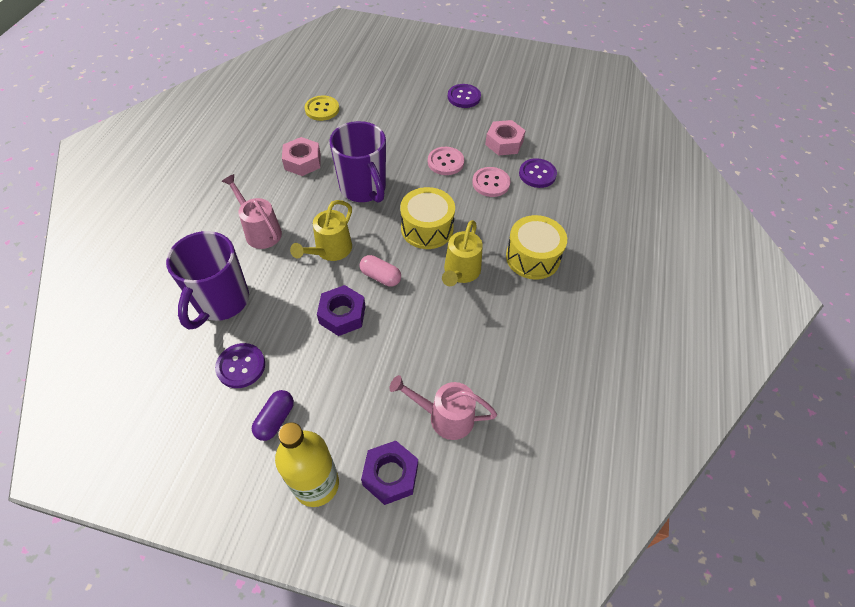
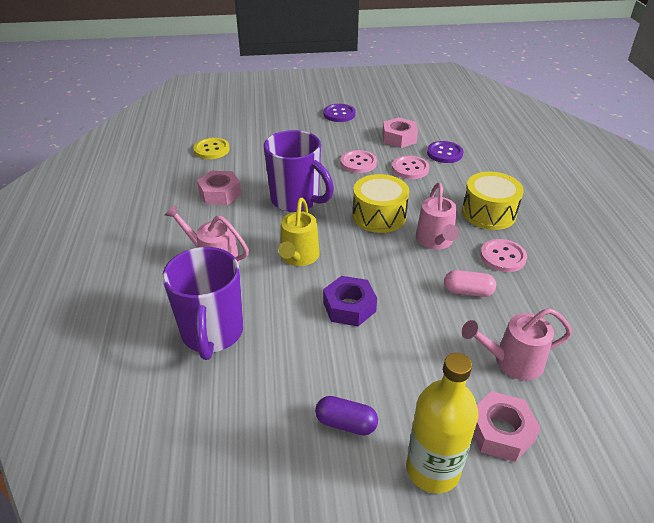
camera: 20 degrees left, 15 degrees down
purple button [215,343,265,388] -> none
purple capsule [252,390,294,441] -> purple capsule turned 75 degrees counterclockwise [315,396,378,435]
pink capsule [359,255,401,287] -> pink capsule moved to [444,270,496,297]
purple nut [361,441,418,505] -> pink nut [473,391,541,462]
yellow watering can [442,220,483,286] -> pink watering can [416,183,459,249]
none -> pink button [480,239,527,272]

